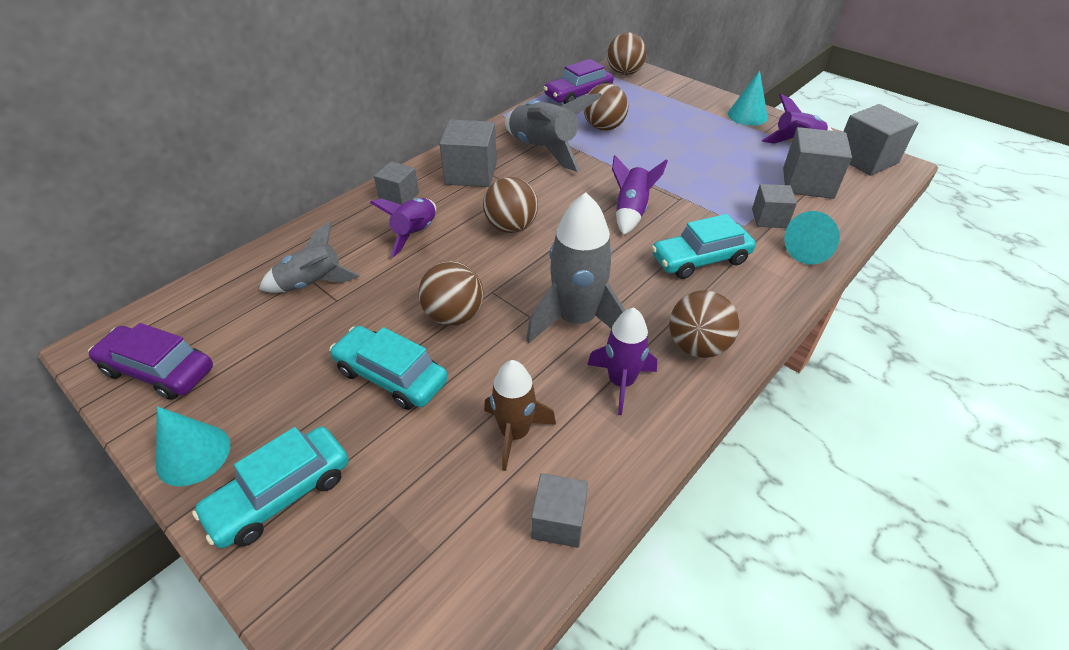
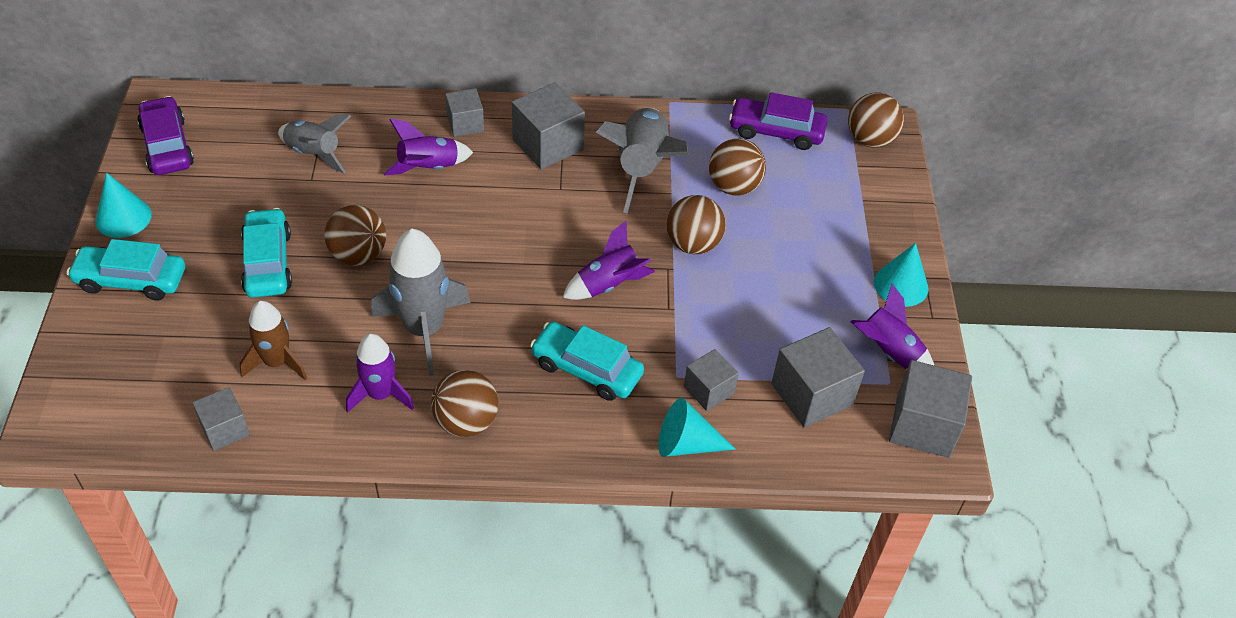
camera: 45 degrees right, 5 degrees up
brown ball [483,177,538,233] -> brown ball moved to [666,195,726,255]

